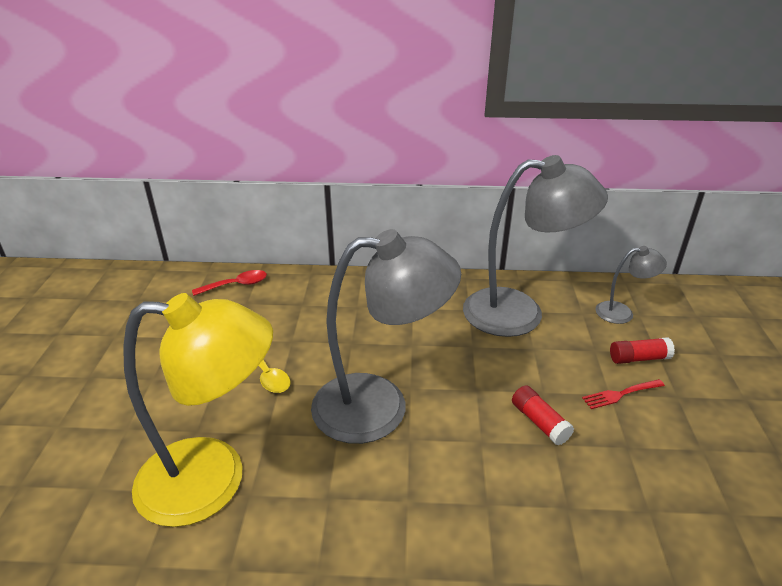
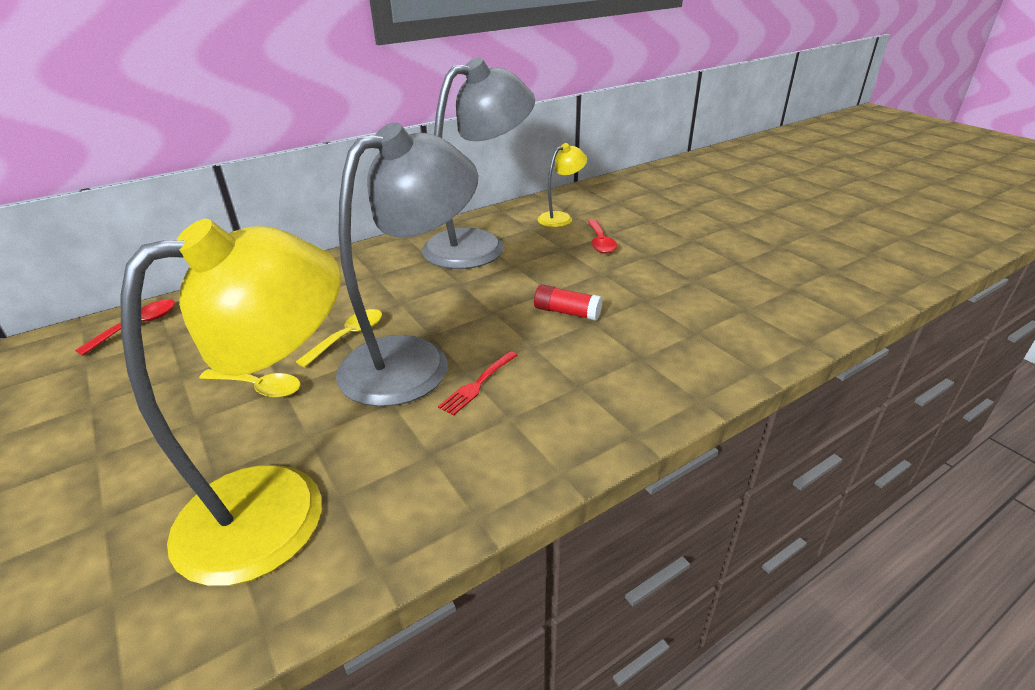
camera: 35 degrees left, 0 degrees up
red fork [582,379,665,409] -> red fork moved to [438,351,518,416]
grey lamp [595,246,667,324] -> yellow lamp [538,143,587,227]
red glue stick [610,337,675,364] -> red spoon [588,219,617,254]
none -> yellow spoon [296,309,382,367]

